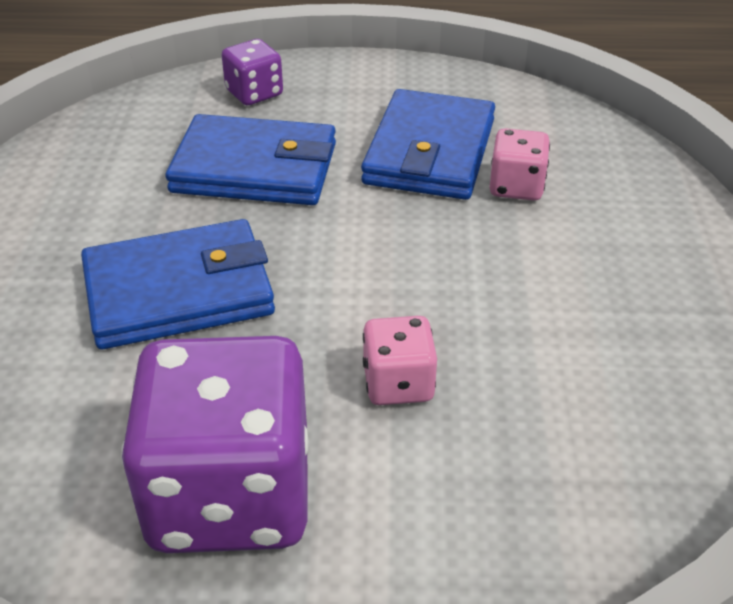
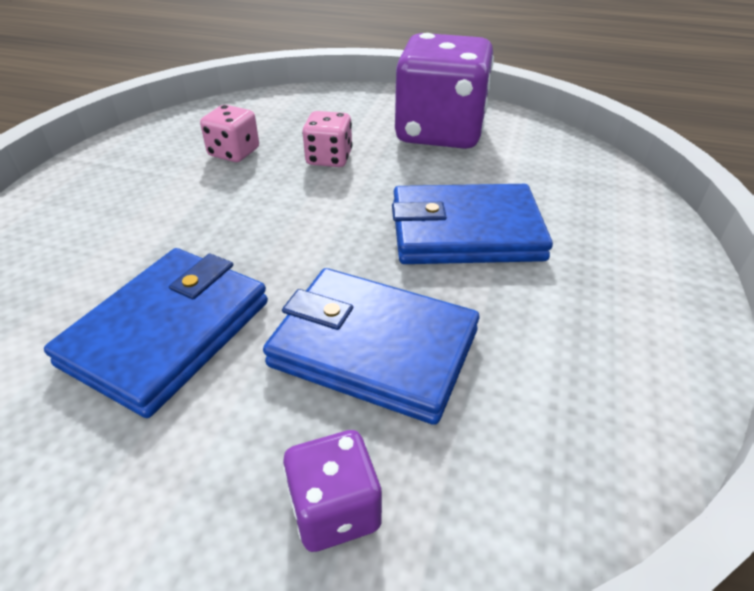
camera: 165 degrees left, 0 degrees up
pink dice [489,128,550,200] -> pink dice moved to [200,105,259,162]

